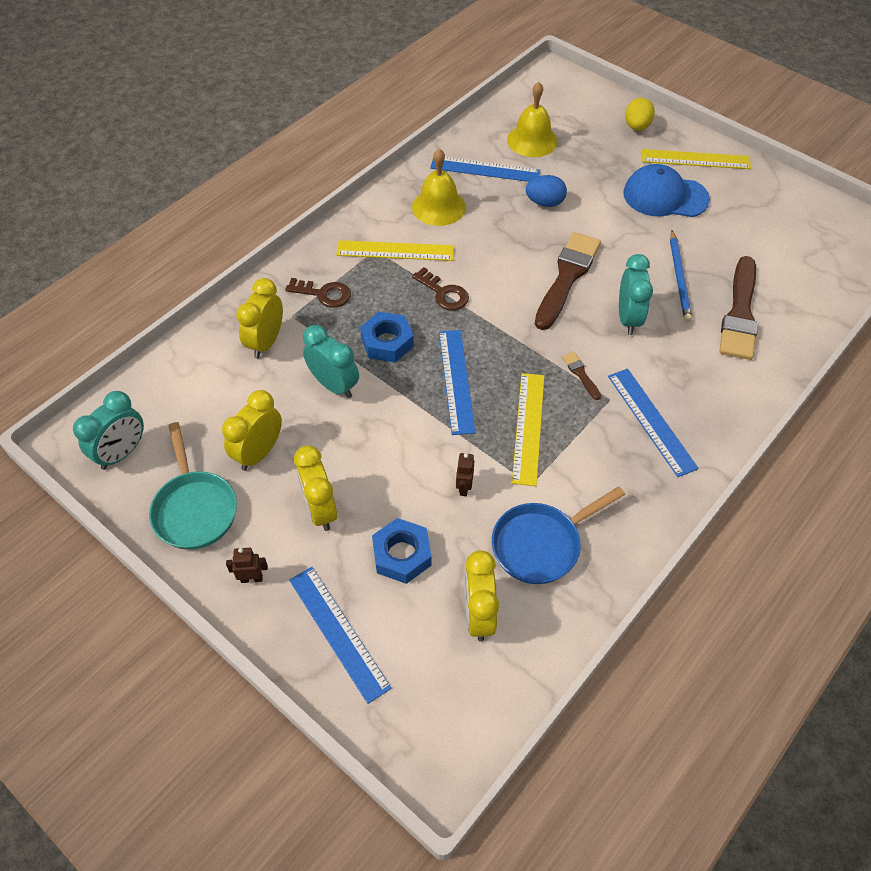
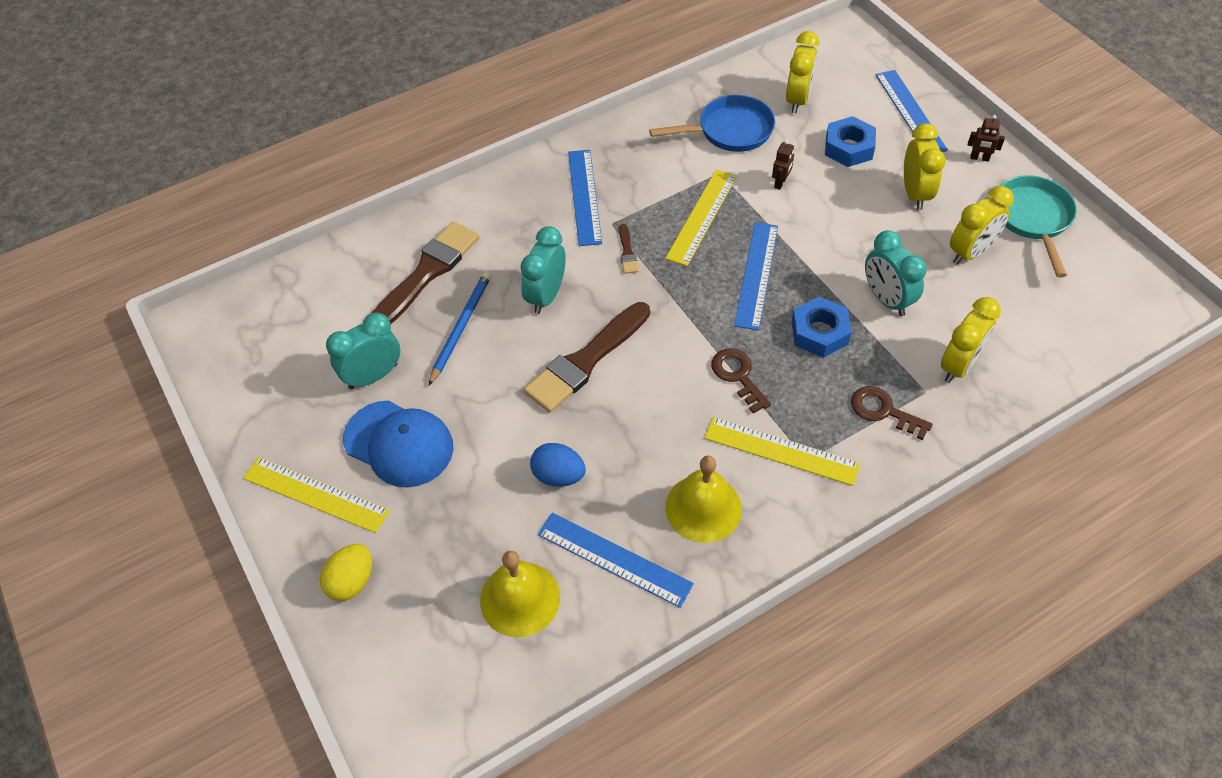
camera: 160 degrees left, 0 degrees up
turquoise clock [73,391,144,470] -> turquoise clock moved to [326,312,400,389]

